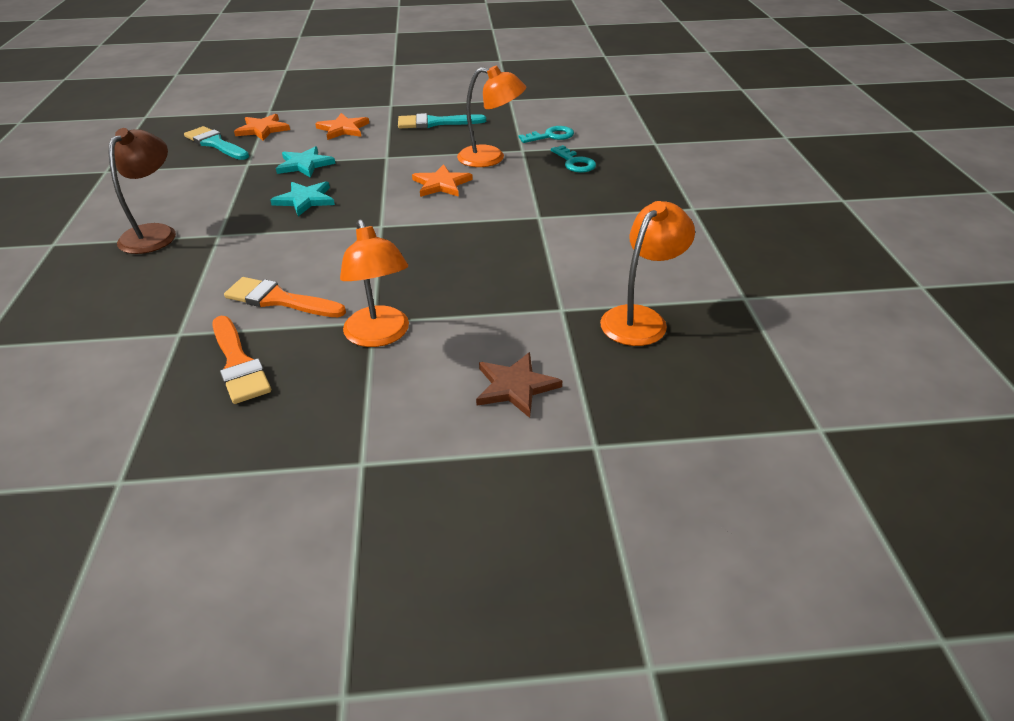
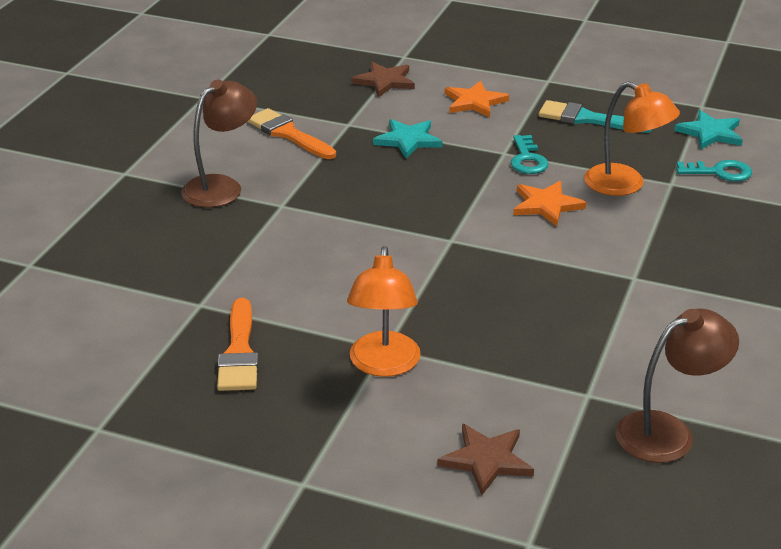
camera: 25 degrees right, 5 degrees down
turquoise brush [184,126,249,160] -> none
orange brush [224,277,346,317] -> orange brush moved to [247,108,336,159]
orange star [234,114,290,141] -> brown star [351,62,415,97]
turquoise star [270,181,335,216] -> turquoise star moved to [674,110,743,149]
turquoise key [551,145,596,173] -> turquoise key moved to [511,135,549,174]
orange lamp [600,201,695,346] -> brown lamp [615,309,739,463]

